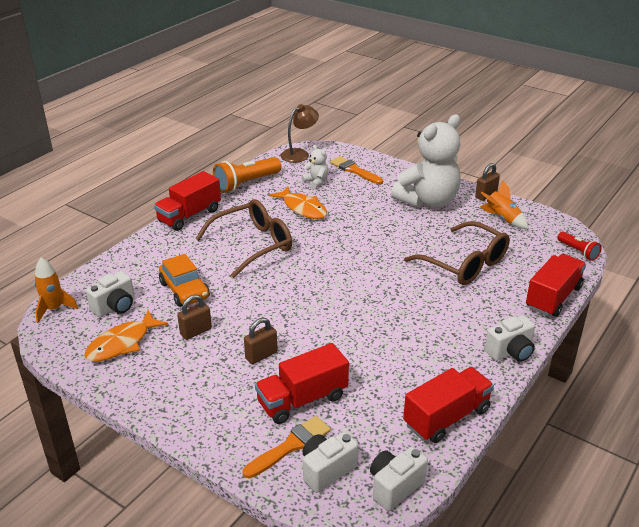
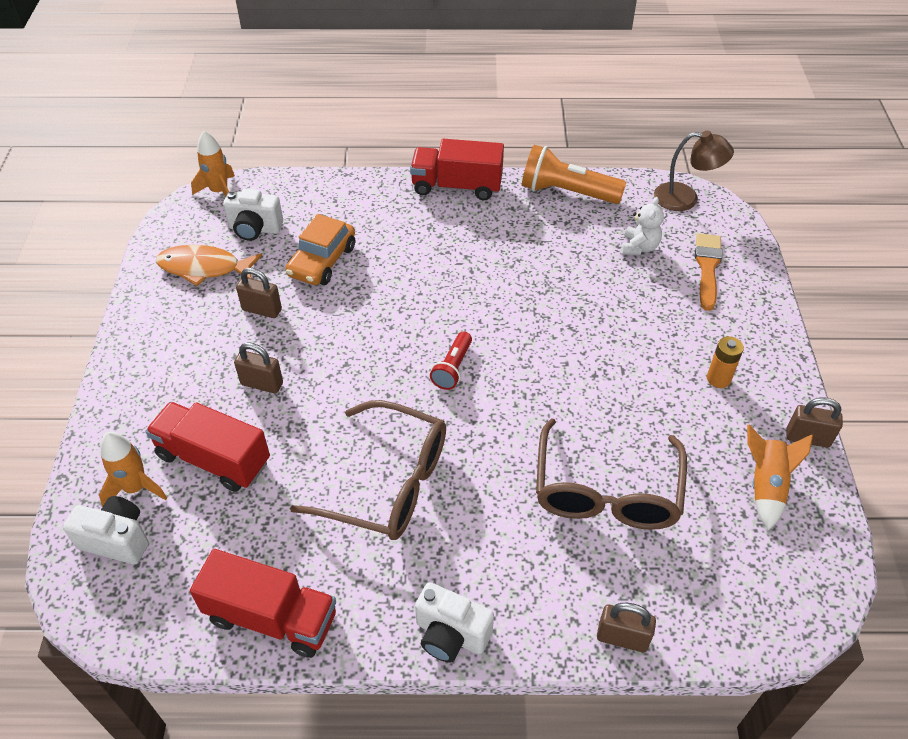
camera: 55 degrees right, 15 degrees up
brown glasses [195,199,292,278] -> brown glasses moved to [290,400,446,540]
orange brush [243,416,331,479] -> orange rocket [99,432,167,507]
orange fish [269,186,327,219] -> none
white camera [370,447,428,511] -> none
white teddy bear [391,114,461,208] -> orange battery [707,336,744,388]
red truck [526,254,586,317] -> brown padlock [597,603,656,652]
red flashlight [557,232,602,261] -> red flashlight moved to [430,332,472,390]

